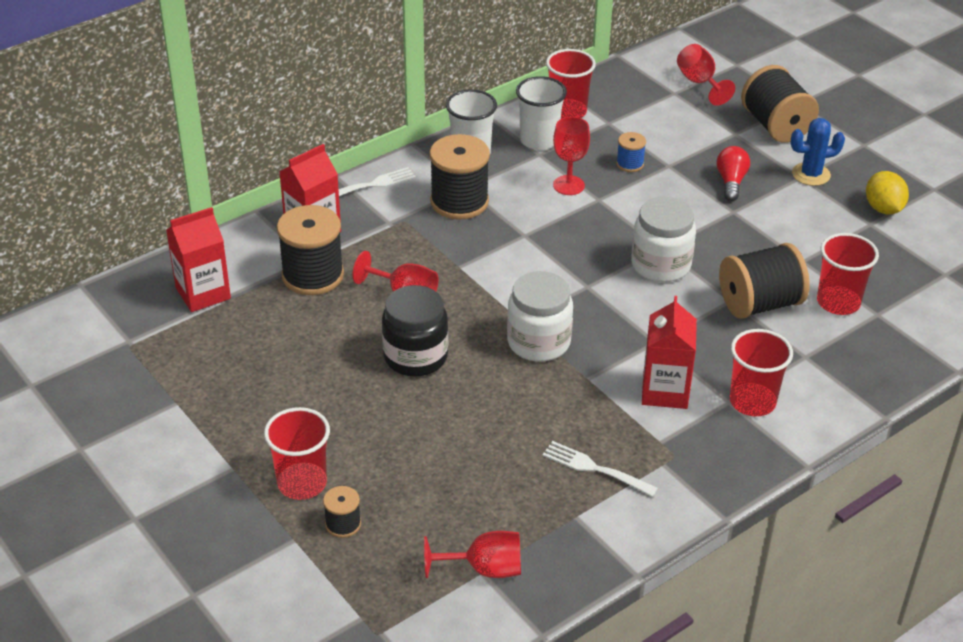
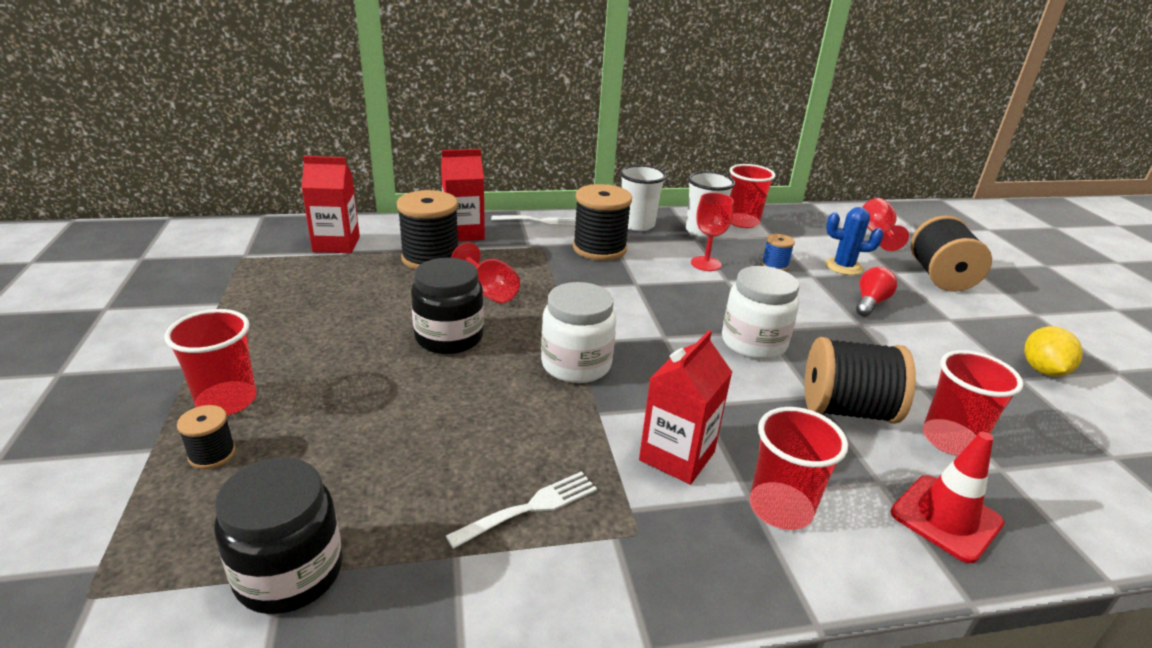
camera: 25 degrees right, 10 degrees down
red goblet [424,531,521,578] -> black jar [214,457,343,614]
white fork [542,441,658,497] -> white fork turned 90 degrees clockwise [446,472,597,549]
blue cactus [790,118,845,186] -> blue cactus moved to [825,207,883,275]
none -> red traffic cone [891,432,1004,563]

